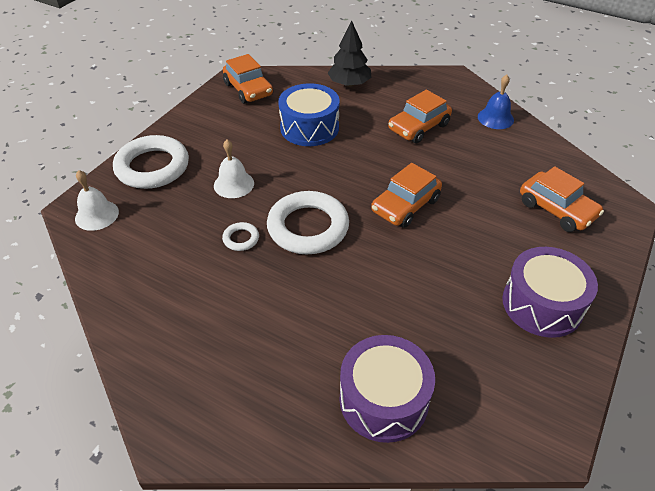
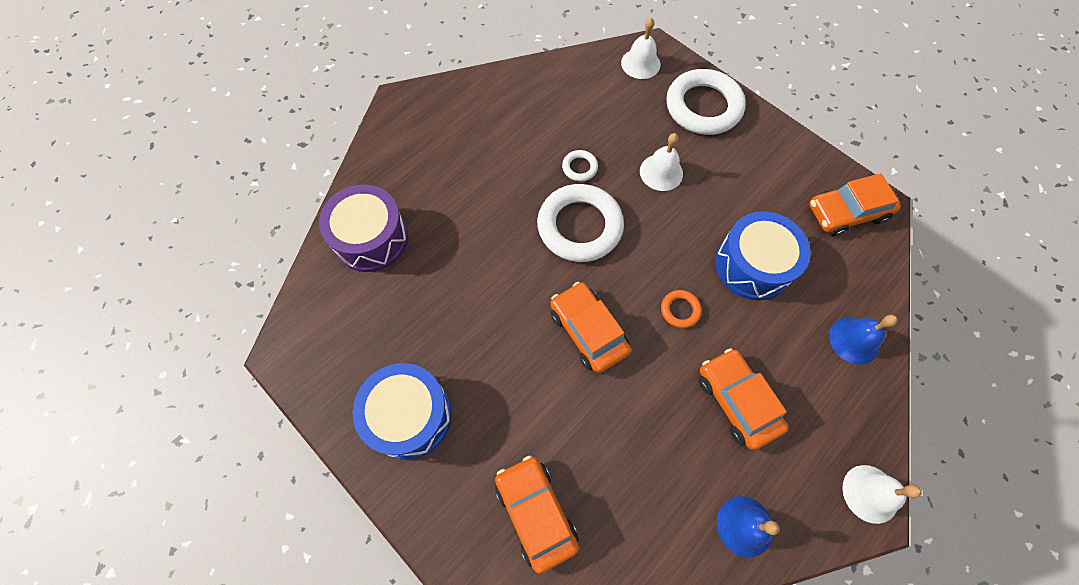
camera: 105 degrees right, 20 degrees up
black tree [328,21,371,87] -> blue bell [829,315,898,364]
purple drum [502,247,598,338] -> blue drum [352,363,452,460]
orange car [520,166,604,232] -> orange car turned 90 degrees clockwise [495,456,579,573]
none -> orange ring [661,290,701,328]
none -> white bell [842,465,922,524]

